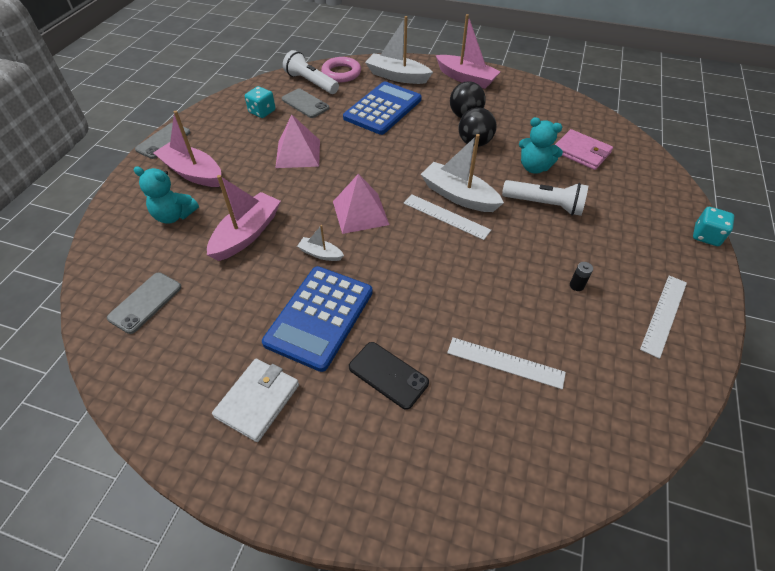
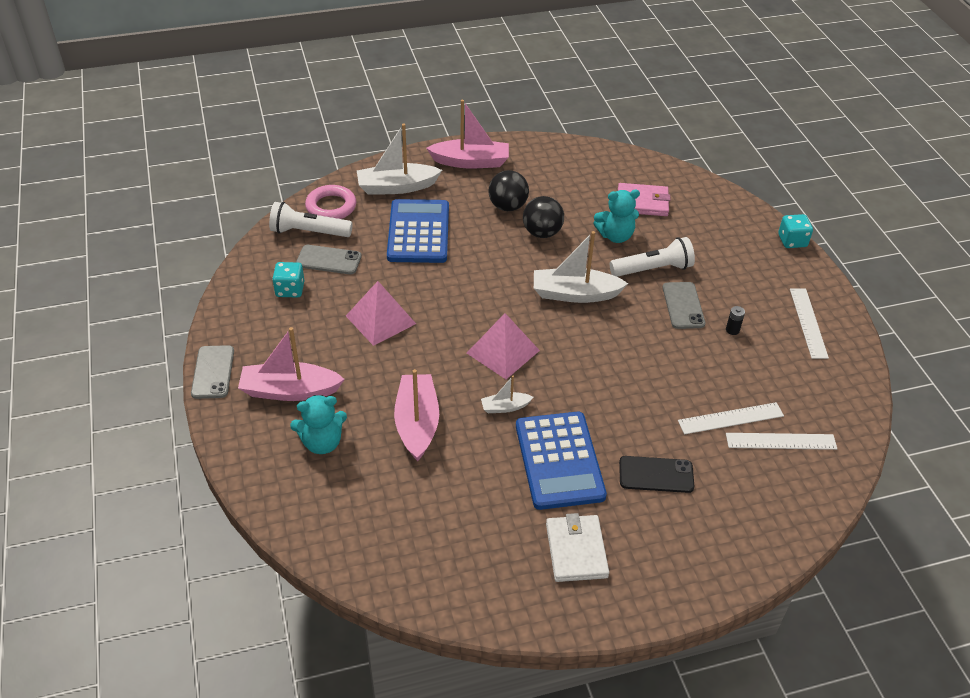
camera: 35 degrees left, 5 degrees down
grey phone [107,272,181,334] -> grey phone moved to [663,282,705,329]
white ruler [404,194,491,240] -> white ruler moved to [726,433,837,450]

